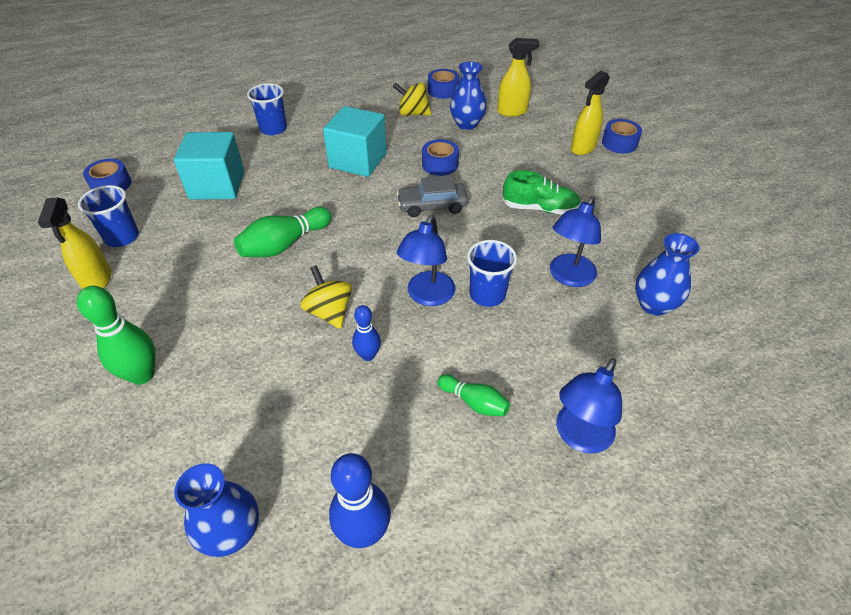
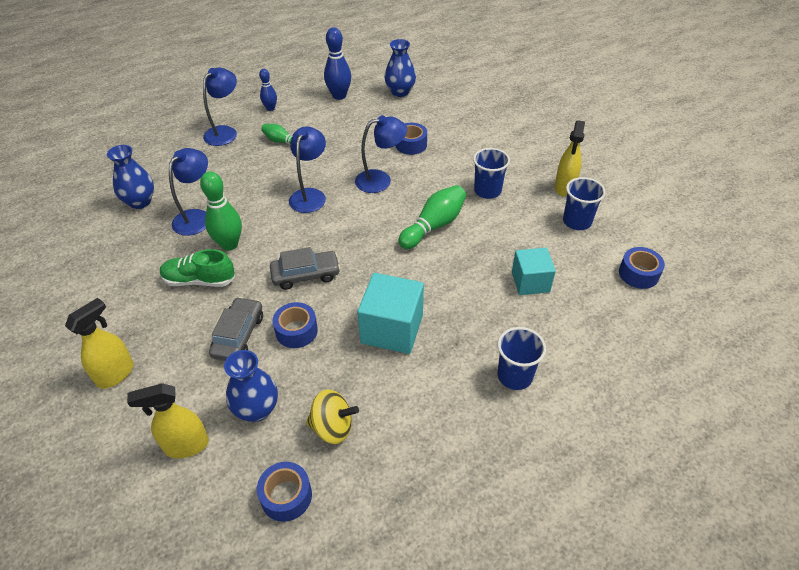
camera: 175 degrees right, 0 degrees up
yellow spray bottle [38,198,111,289] -> yellow spray bottle turned 150 degrees counterclockwise [554,120,585,197]
green bowling pin [77,286,155,385] -> green bowling pin moved to [200,171,242,251]
turquoise cube [174,132,244,200] -> turquoise cube [512,248,556,295], size x0.66
yellow spinning top [301,265,352,329] -> blue lamp [355,115,407,193]
blue bowling pin [352,305,381,361] -> blue bowling pin moved to [259,69,277,111]
blue cup [467,240,517,307] -> blue cup moved to [473,148,510,199]
blue tape [602,119,642,154] -> blue tape moved to [395,123,427,155]
none -> grey car [209,297,263,361]

